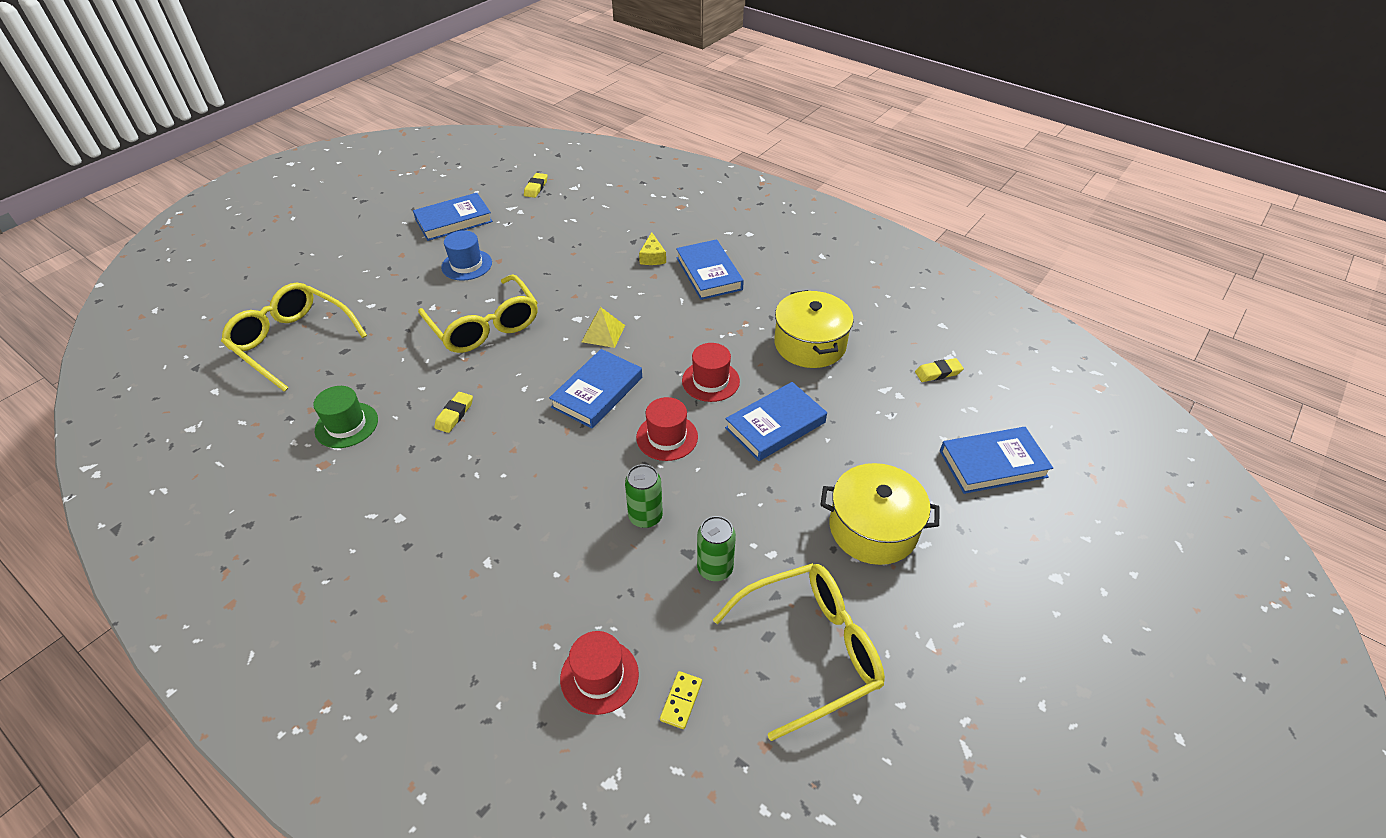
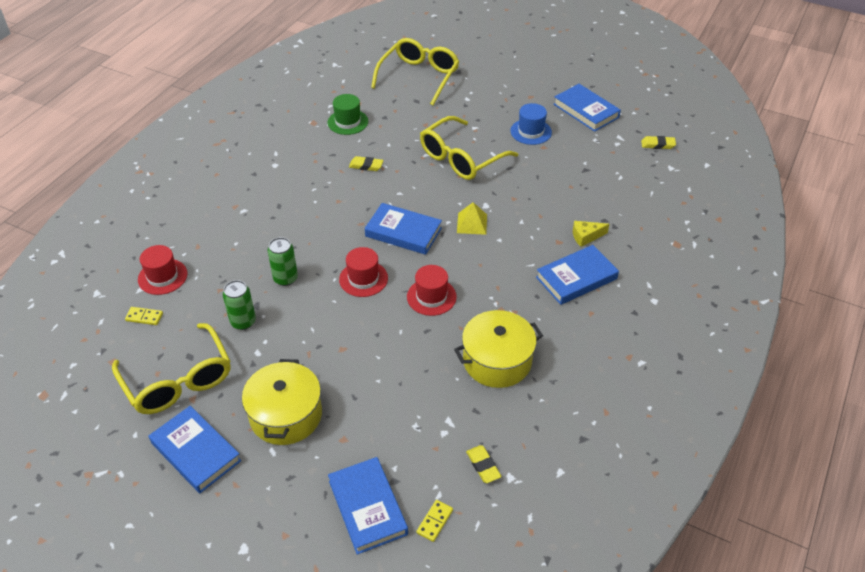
camera: 80 degrees right, 0 degrees up
blue book [725,382,827,461] -> blue book moved to [149,406,241,493]
none -> yellow domino [416,500,453,542]

